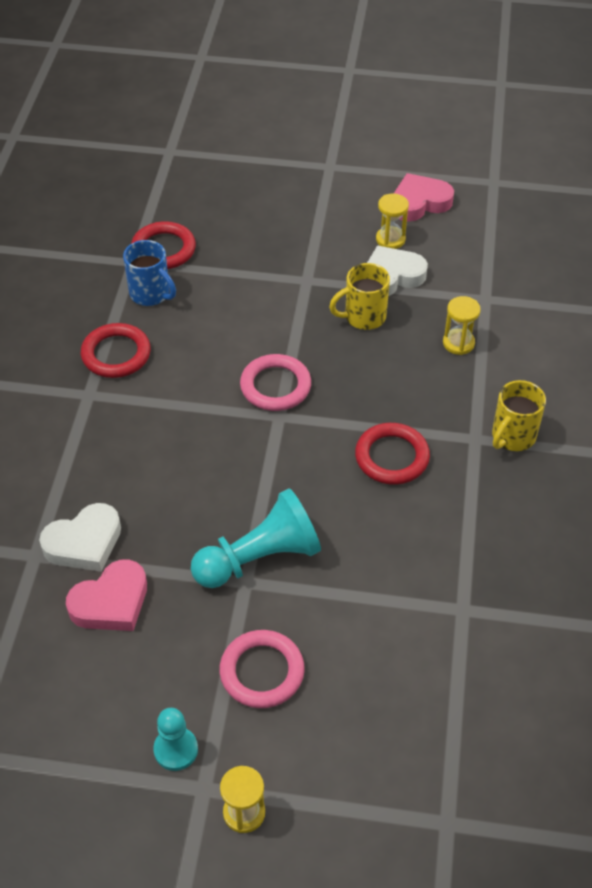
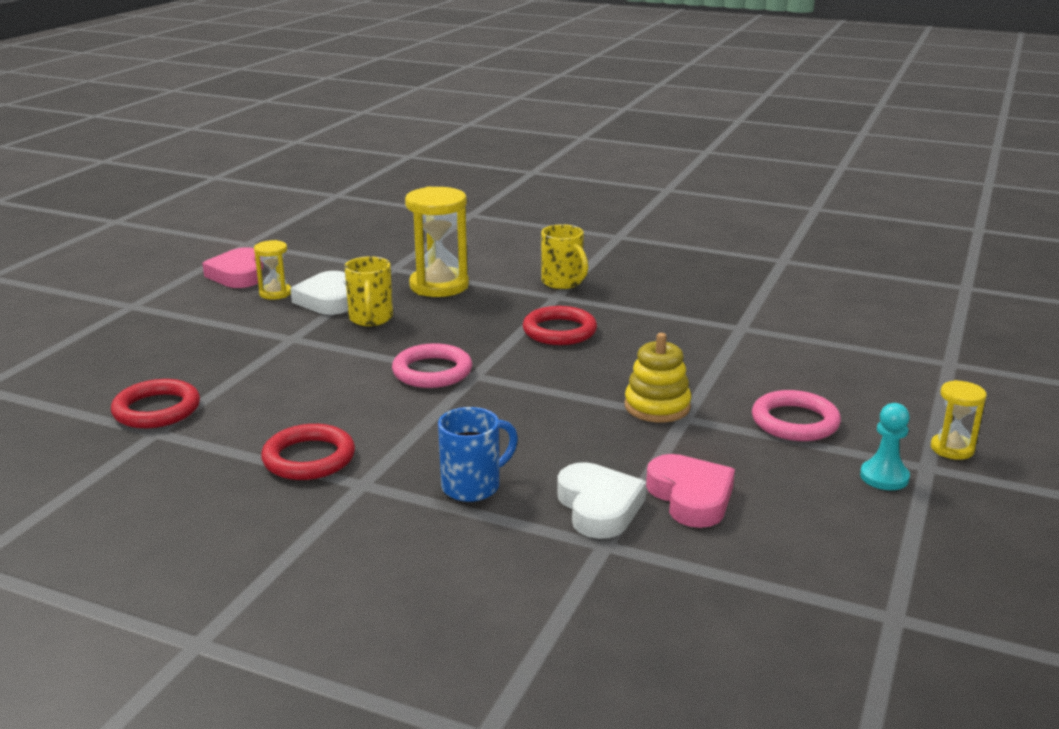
camera: 75 degrees left, 25 degrees down
blue mug [123,240,176,306] -> blue mug moved to [438,407,518,502]
turquoise pawn [191,488,321,588] -> yellow stacking toy [625,333,691,423]
yellow hourglass [443,296,481,355] -> yellow hourglass [405,187,469,297], size x1.88

